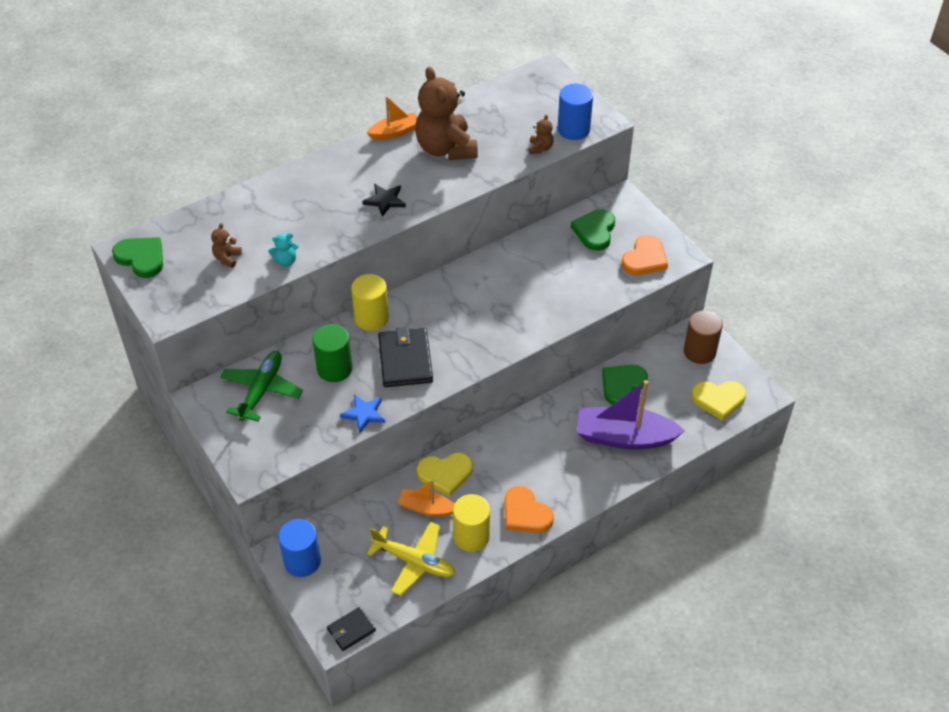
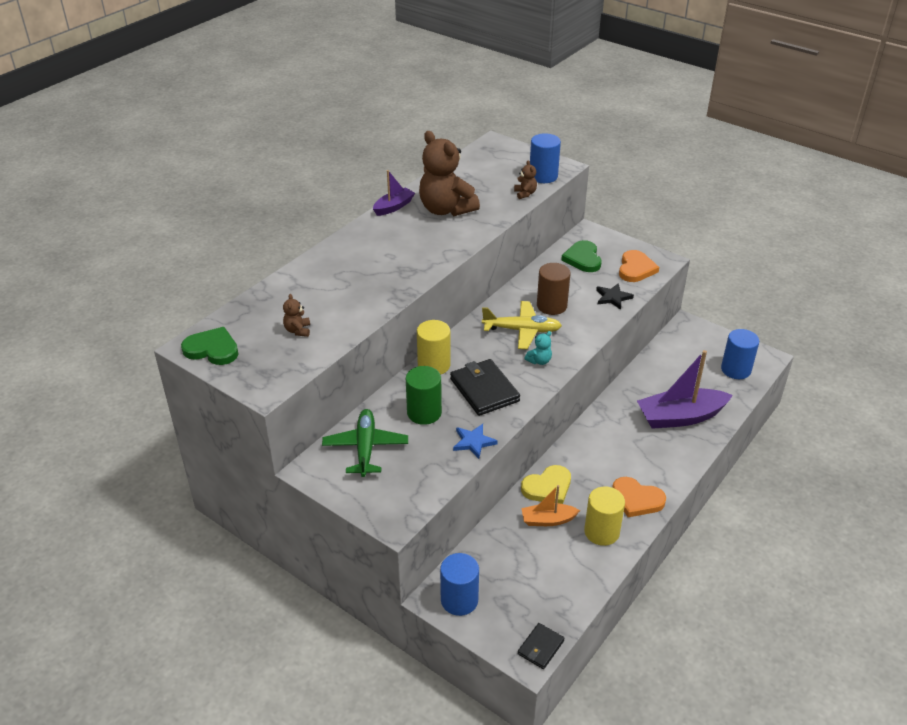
camera: 20 degrees left, 10 degrees down
turquoise teddy bear [268,233,298,266] -> turquoise teddy bear moved to [525,331,552,365]
black star [363,184,406,217] -> black star moved to [596,283,634,310]
orange boat [366,96,417,140] -> purple boat [373,170,415,216]
yellow plane [367,522,455,596] -> yellow plane moved to [482,301,562,349]
green heart [602,365,648,405] -> none
brown cylinder [684,310,723,364] -> brown cylinder moved to [537,263,571,315]
yellow heart [691,381,746,421] -> blue cylinder [721,329,759,379]

